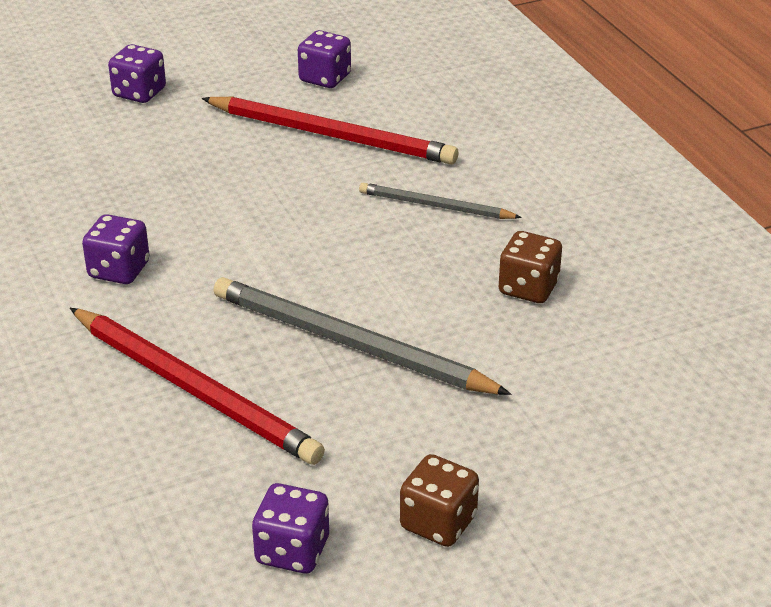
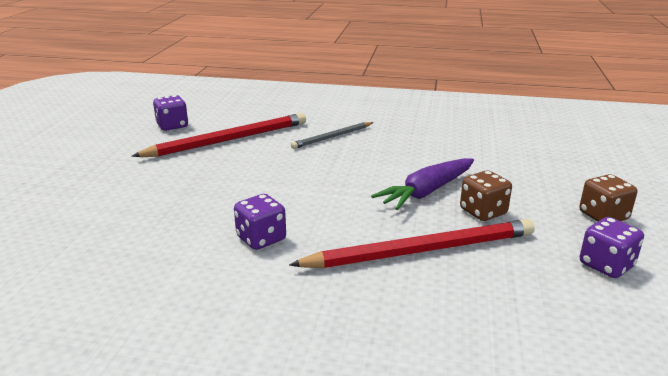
camera: 55 degrees left, 10 degrees down
purple dice [108,44,166,103] -> none
grey pencil [214,277,511,395] -> purple carrot [371,158,474,210]
brown dice [498,231,562,303] -> brown dice moved to [460,170,512,221]

